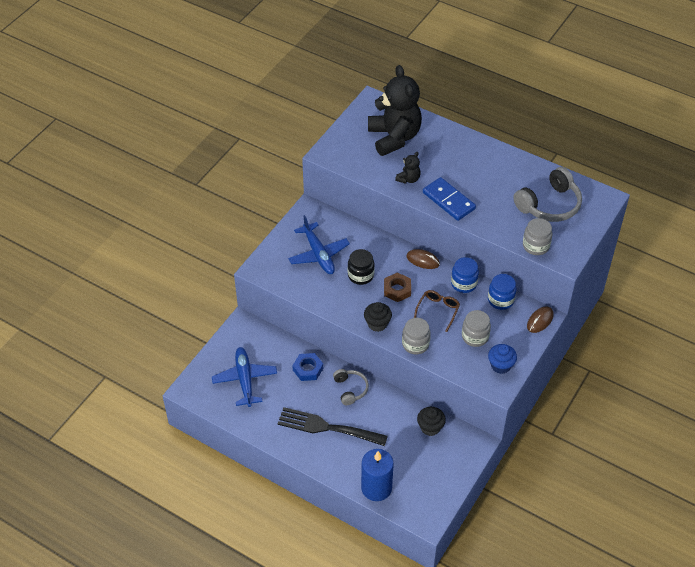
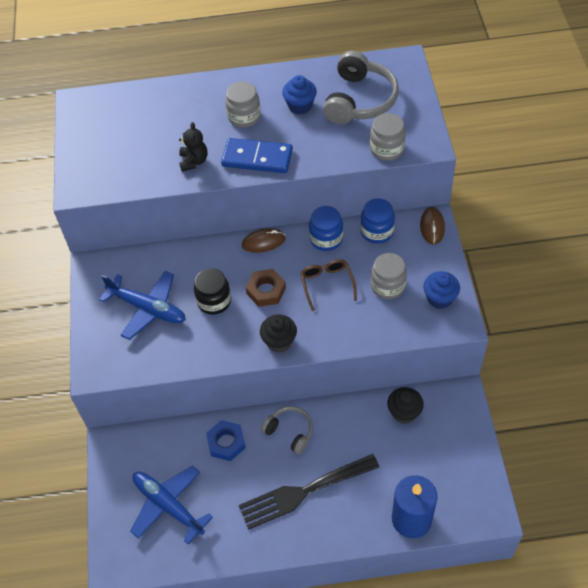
camera: 35 degrees left, 5 degrees up
black teddy bear [368,65,422,156] -> none
grey jar [402,318,431,354] -> grey jar moved to [225,81,261,128]
none -> blue cupcake [282,75,317,114]

